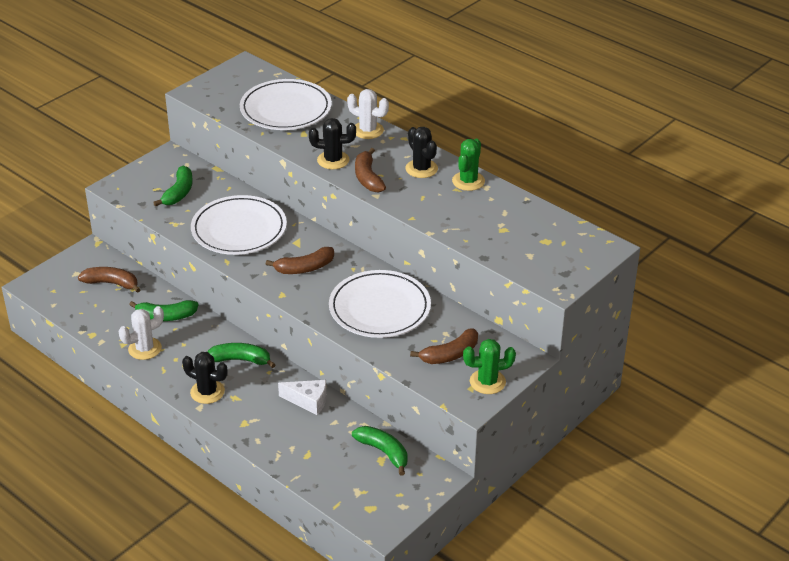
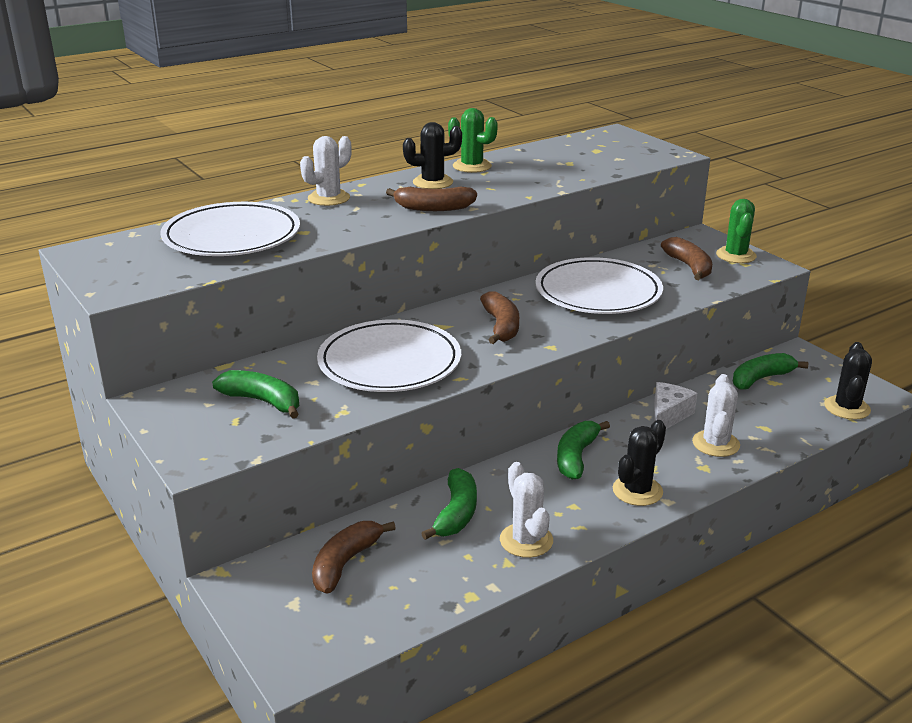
camera: 75 degrees left, 10 degrees down
black cactus [309,118,356,169] -> black cactus moved to [824,342,872,420]
none -> white cactus [692,374,740,457]

